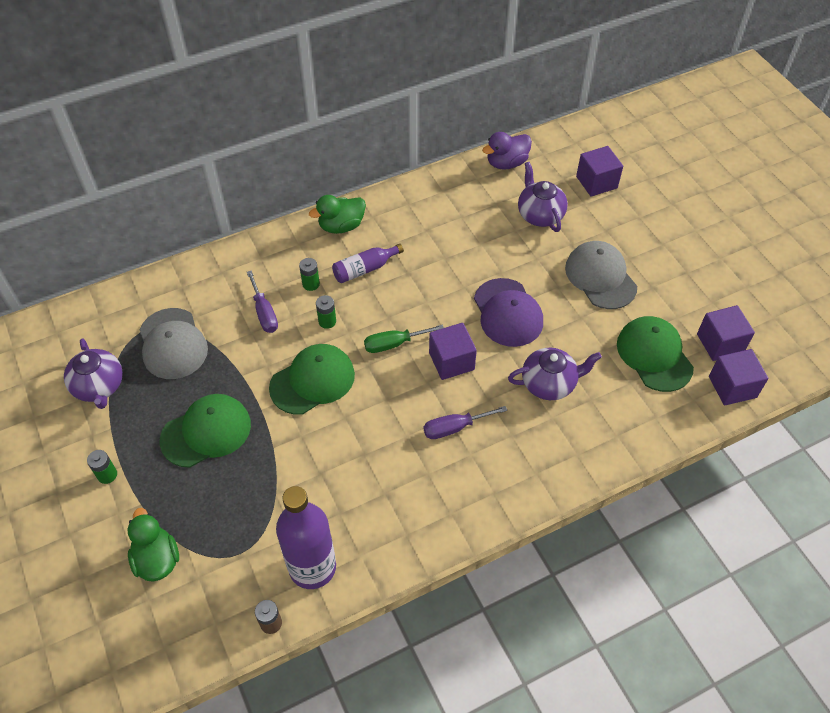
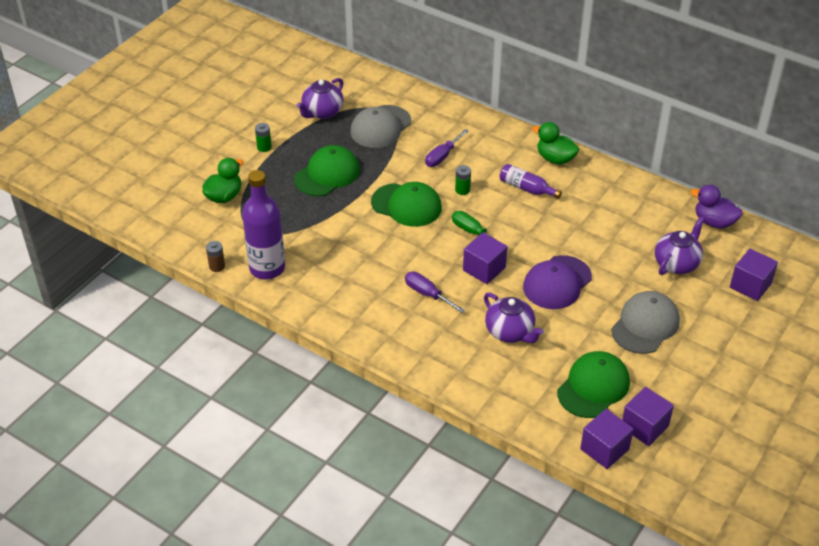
camera: 60 degrees right, 10 degrees down
green cap [160,394,251,468] -> green cap turned 75 degrees counterclockwise [294,145,360,196]
green battery [299,258,320,291] -> none

